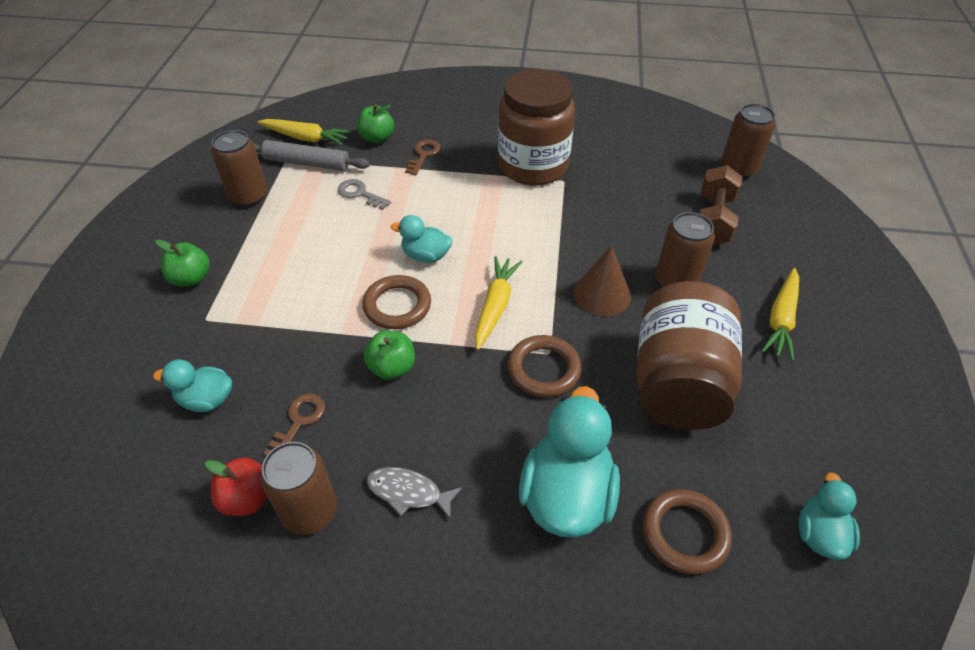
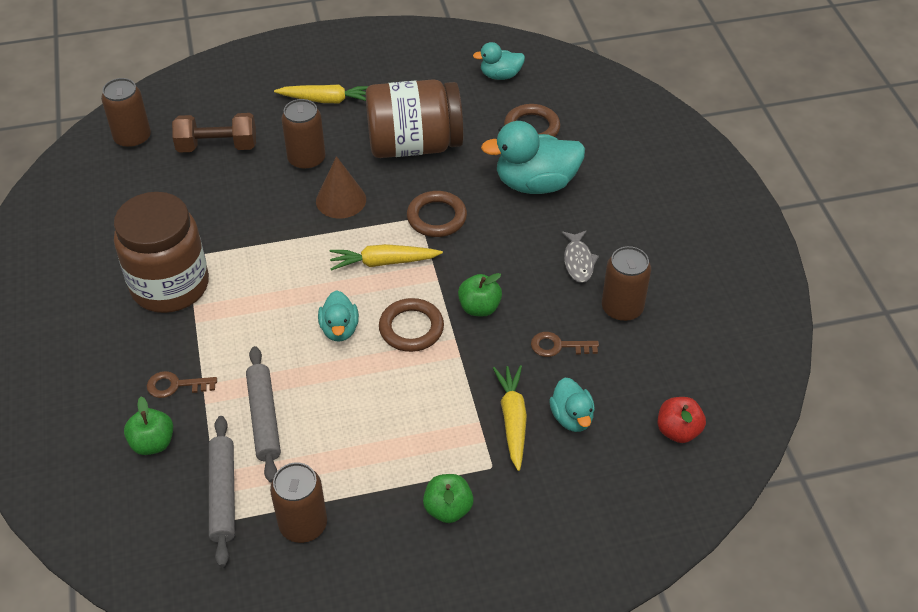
camera: 110 degrees left, 0 degrees up
red apple [205,457,267,516] -> red apple moved to [658,397,706,443]
yellow carrot [258,119,351,146] -> yellow carrot moved to [493,365,527,471]
grey key [338,179,391,210] -> grey rolling pin [246,346,281,483]

